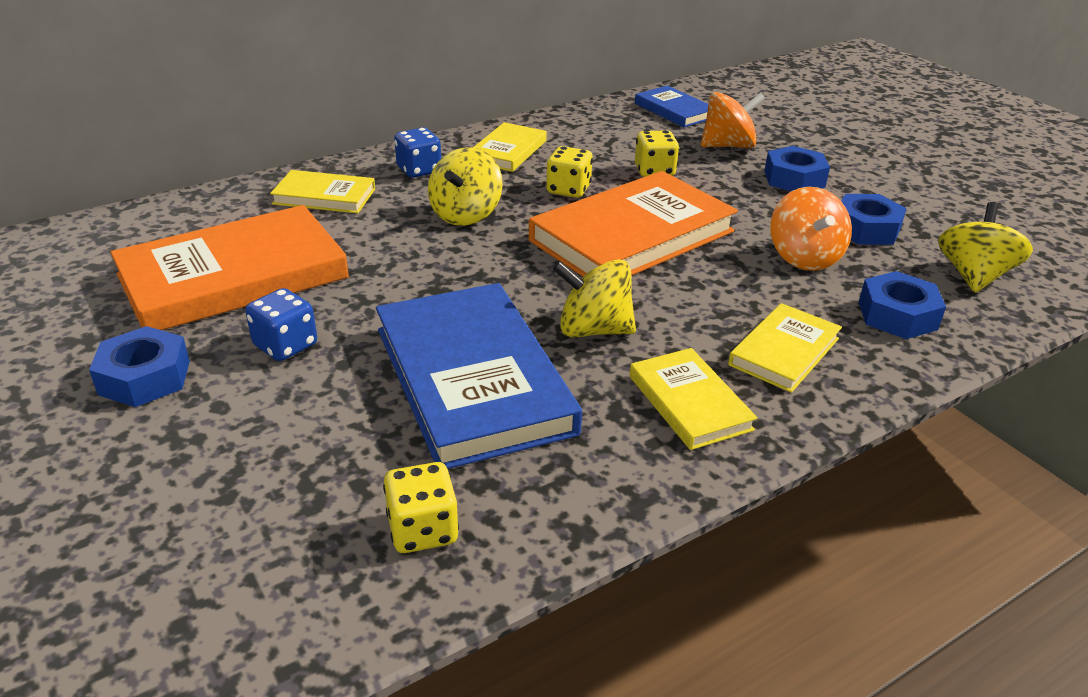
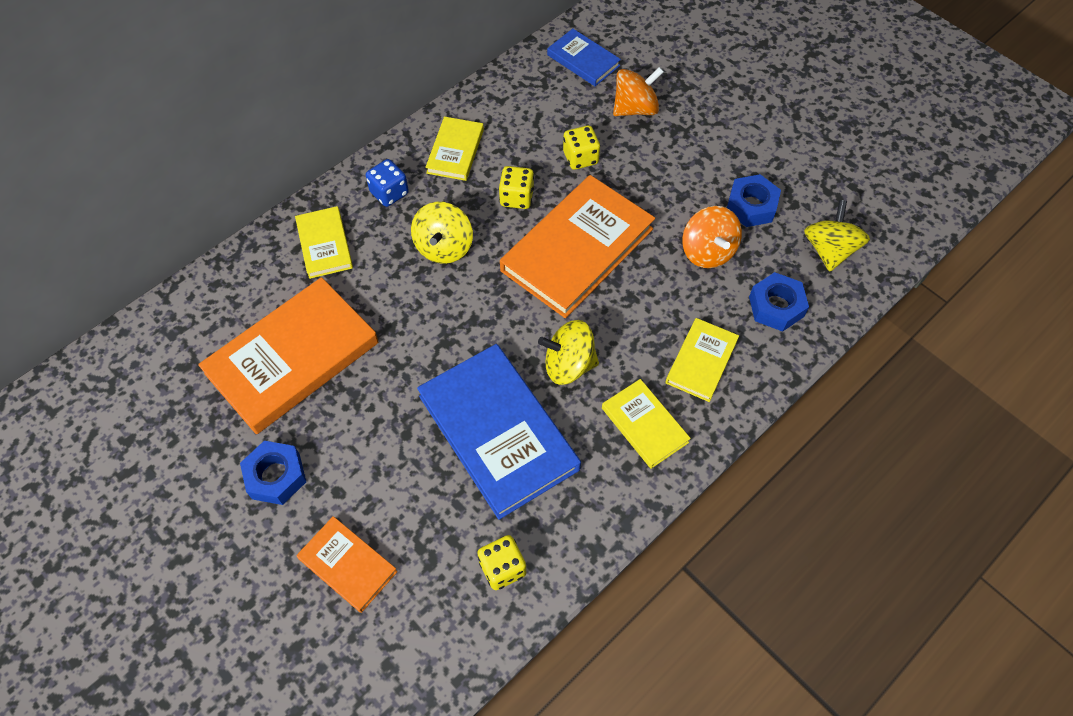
camera: 10 degrees left, 25 degrees up
blue dice [245,288,317,361] -> none
yellow book [270,170,375,213] -> yellow book turned 75 degrees clockwise [295,206,353,279]
blue nut [764,146,830,191] -> none
none -> orange book [296,516,398,613]

